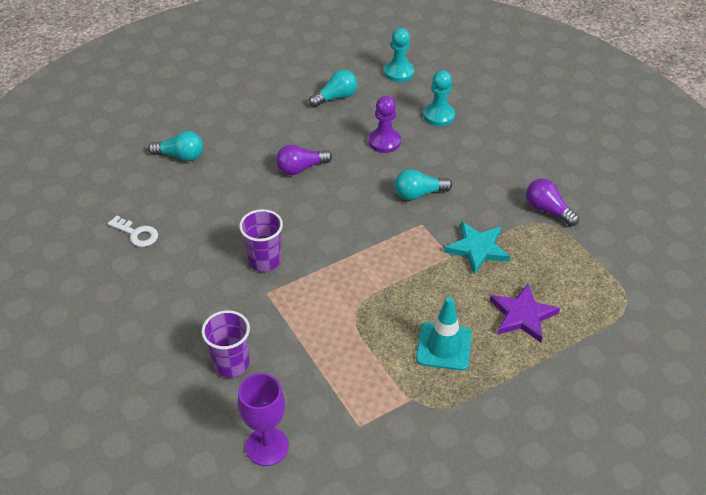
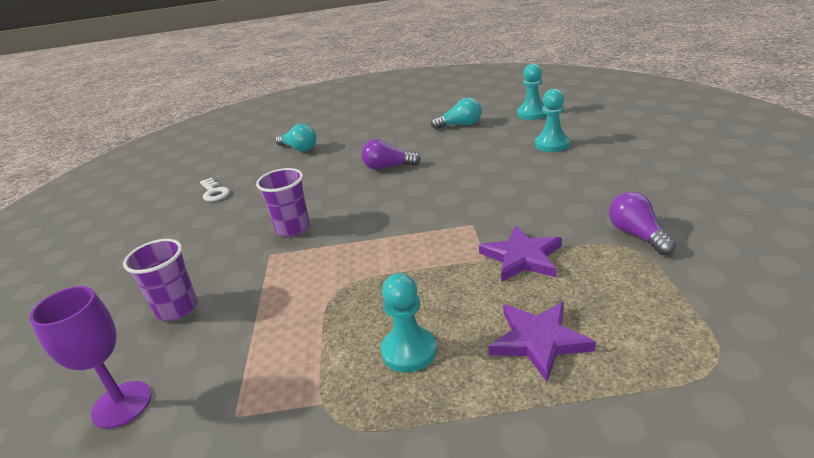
camera: 30 degrees right, 15 degrees down
purple pawn [368,96,401,153] -> none
turquoise light bulb [395,169,452,200] -> none
turquoise traffic cone [416,297,472,371] -> turquoise pawn [381,273,437,373]
turquoise star [444,221,511,275] -> purple star [479,226,562,282]

